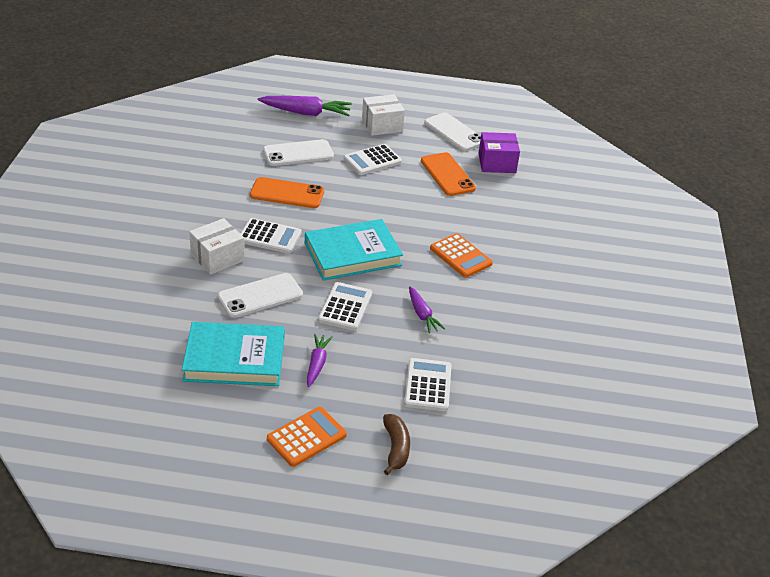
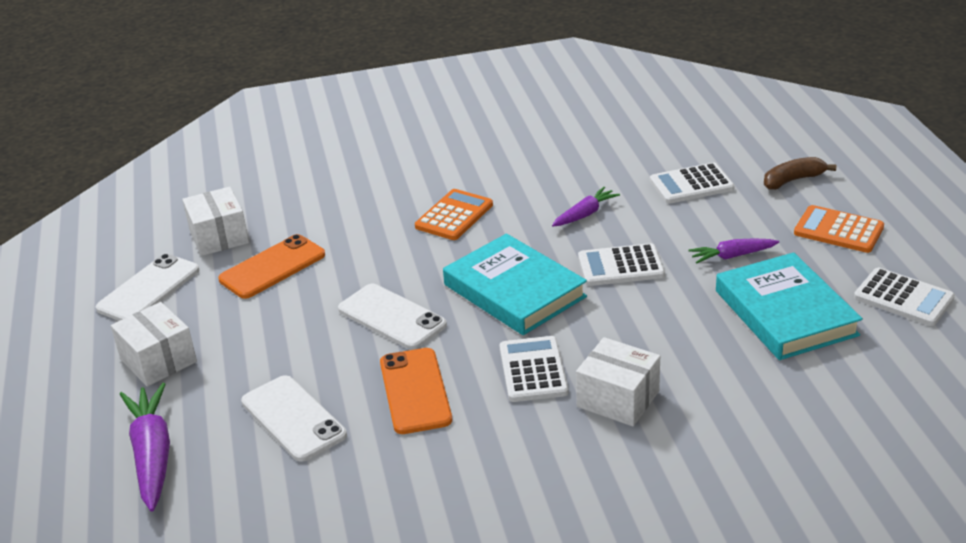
camera: 105 degrees left, 5 degrees down
white phone [218,273,303,318] -> white phone moved to [338,284,447,350]
white calculator [344,144,402,175] -> white calculator moved to [854,268,955,326]
purple box [478,132,520,173] -> white box [182,187,249,256]

